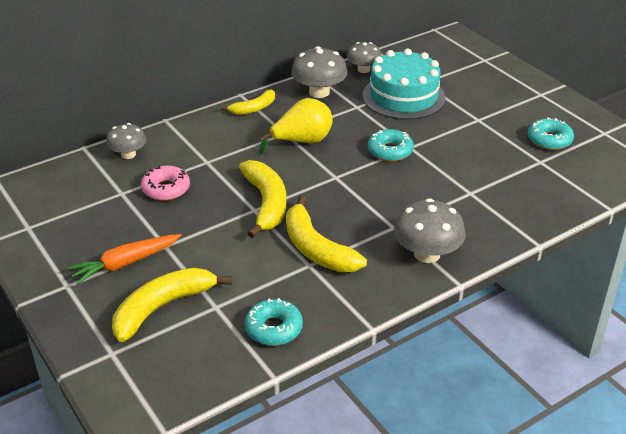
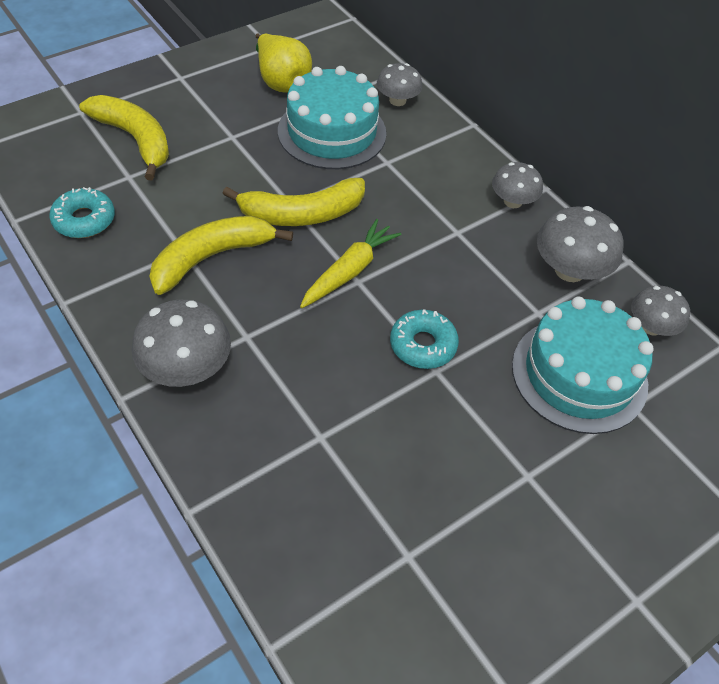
camera: 85 degrees right, 15 degrees up
orange carrot [67,234,182,285] -> none
pink donut [141,166,190,201] -> turquoise cake [278,66,386,169]
yellow banana [220,89,275,115] -> grey mushroom [492,162,543,208]
yellow pear [259,98,333,154] -> yellow pear moved to [256,34,312,92]
turquoise donut [528,117,574,150] -> none
none -> yellow carrot [300,219,401,308]

